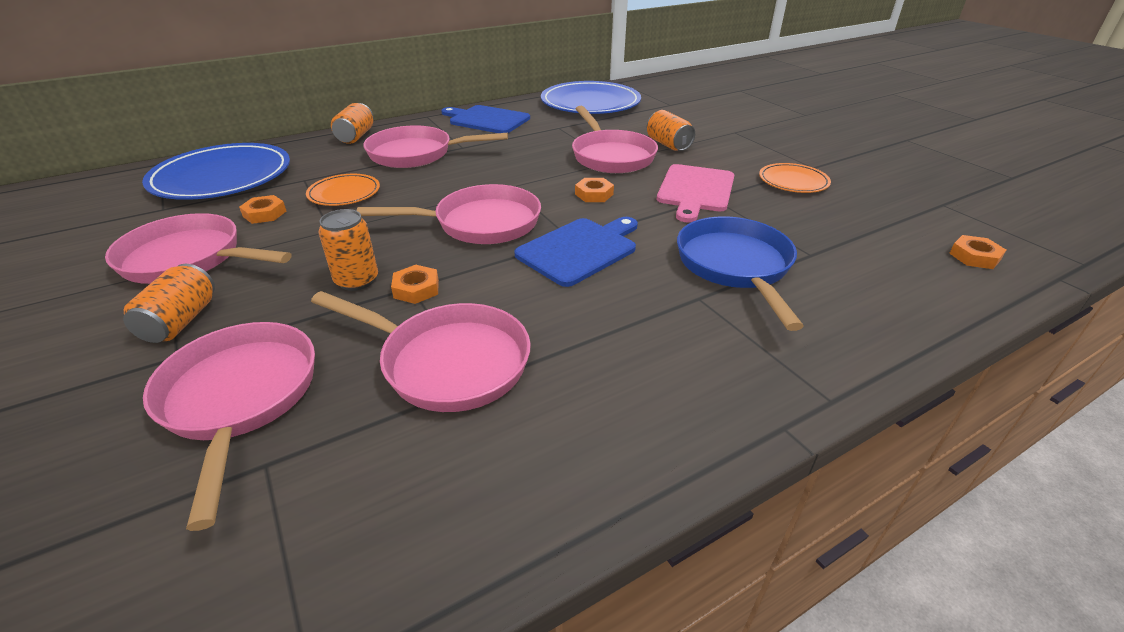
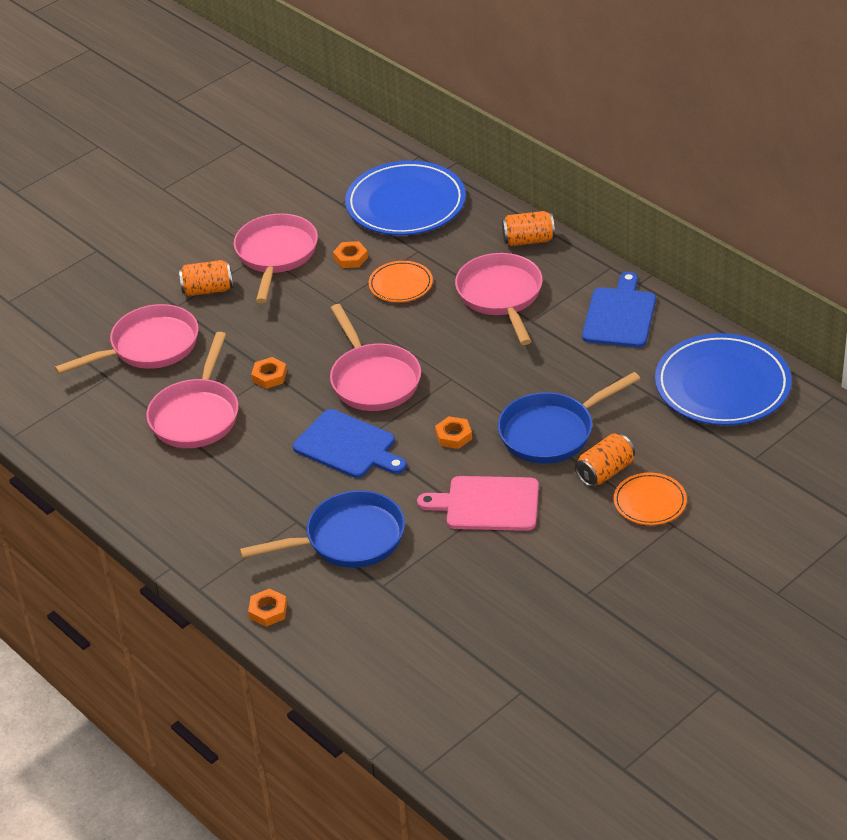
camera: 80 degrees right, 5 degrees up
orange can [318,209,378,291] -> none
pink pan [572,106,658,173] -> blue pan [498,372,640,464]
orange plate [759,163,831,193] -> orange plate moved to [614,472,687,525]
orange nut [949,235,1006,269] -> orange nut moved to [248,588,287,627]

